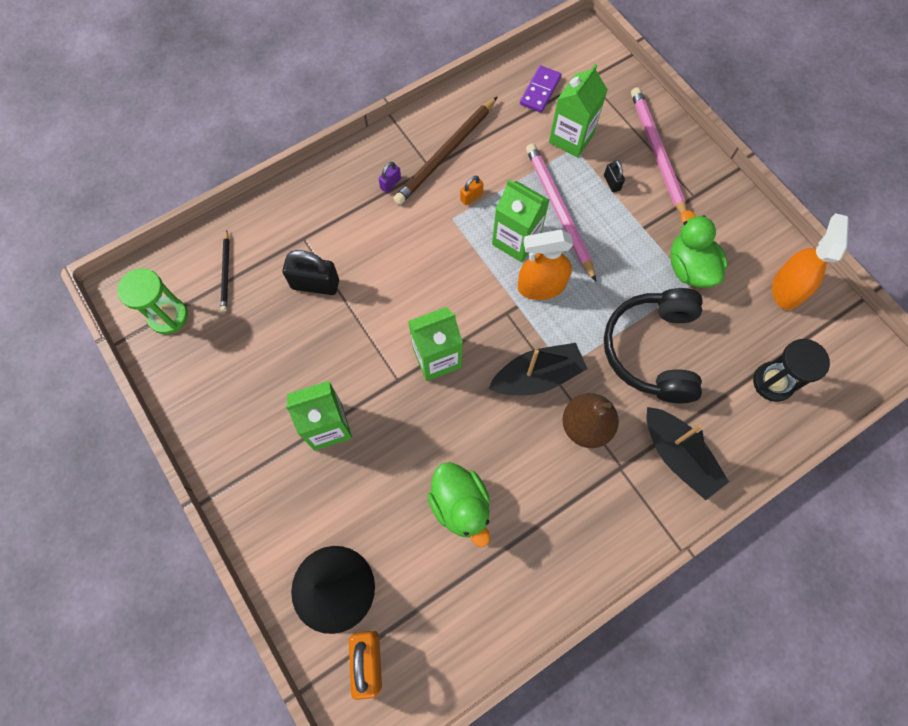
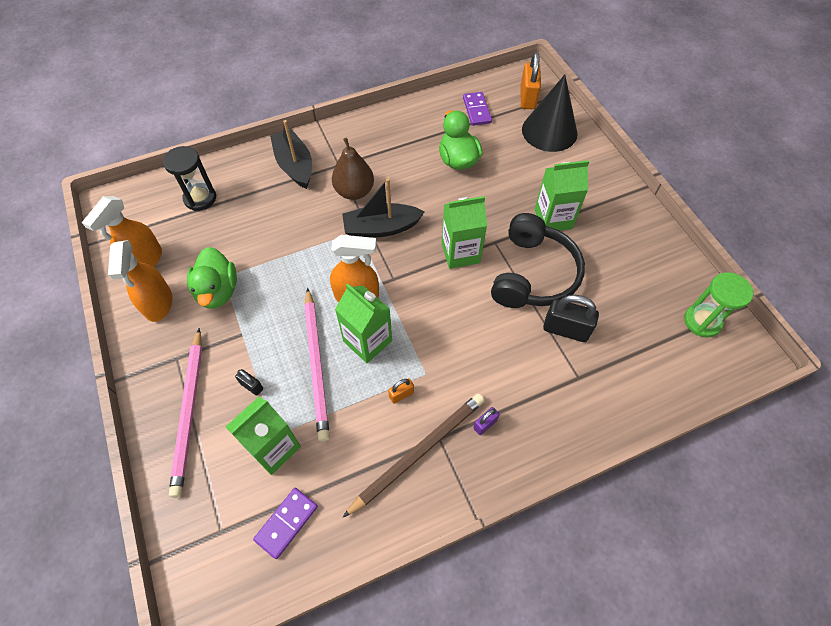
camera: 170 degrees left, 10 degrees down
black pencil [221,230,229,312] -> none
black padlock [604,160,625,192] -> black padlock turned 45 degrees counterclockwise [235,369,263,396]
black headphones [604,288,702,403] -> black headphones moved to [491,213,585,308]
none -> orange spray bottle [108,240,172,322]
none -> purple domino [463,92,492,126]

